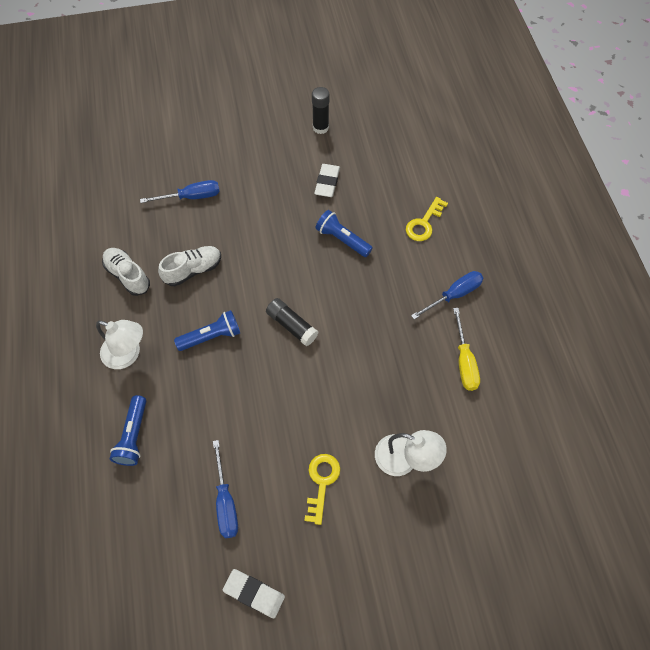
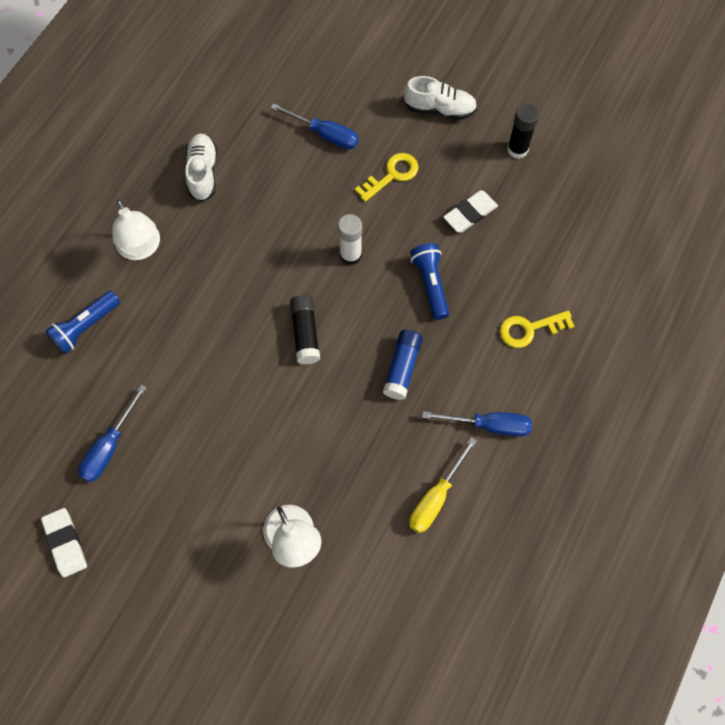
camera: 40 degrees right, 5 degrees up
white shoe [158,246,221,286] -> white shoe moved to [404,76,477,120]
blue flashlight [174,310,240,351] -> none
yellow key [304,454,340,525] -> yellow key moved to [355,153,419,202]
none -> white glue stick [338,214,362,265]
none -> blue glue stick [383,330,423,400]

